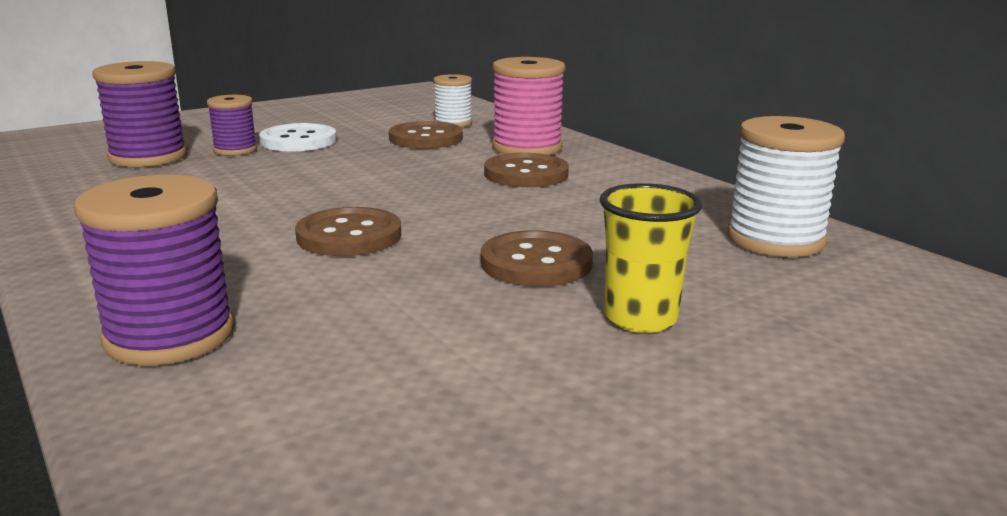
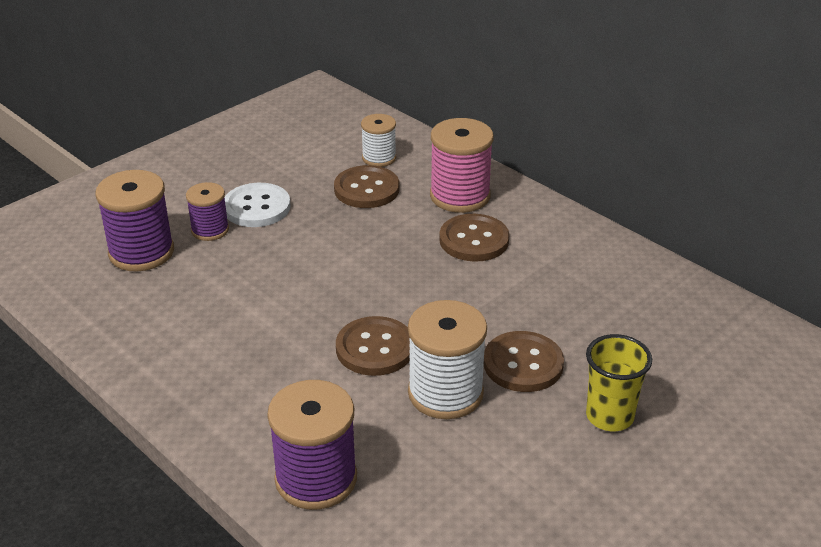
camera: 10 degrees left, 15 degrees up
white spool [727,116,845,257] -> white spool moved to [408,300,487,419]

